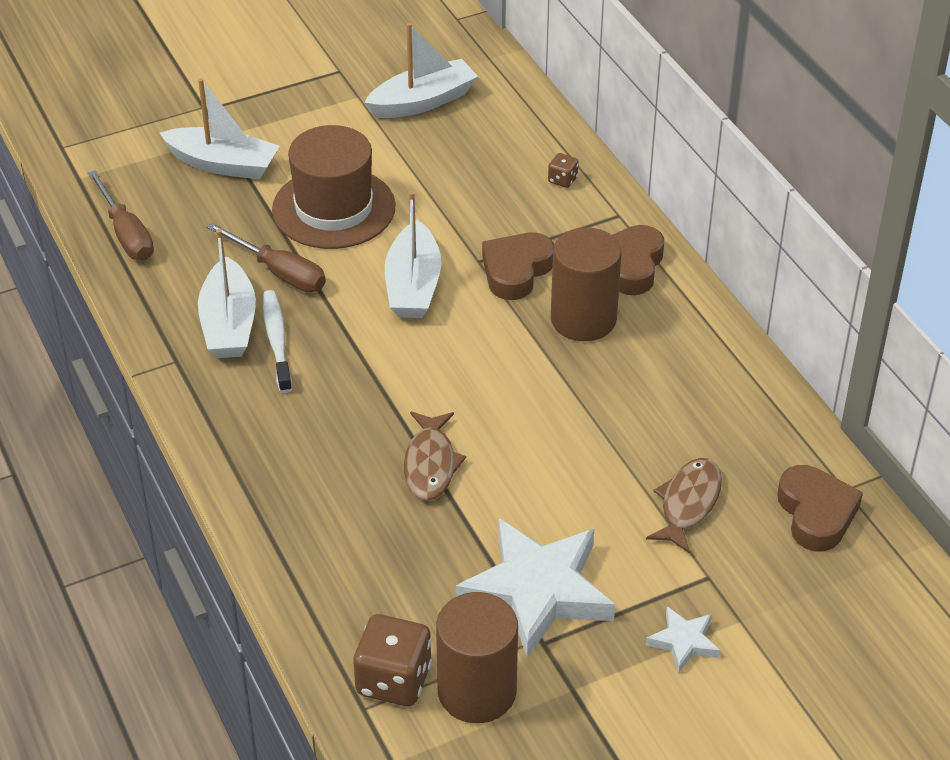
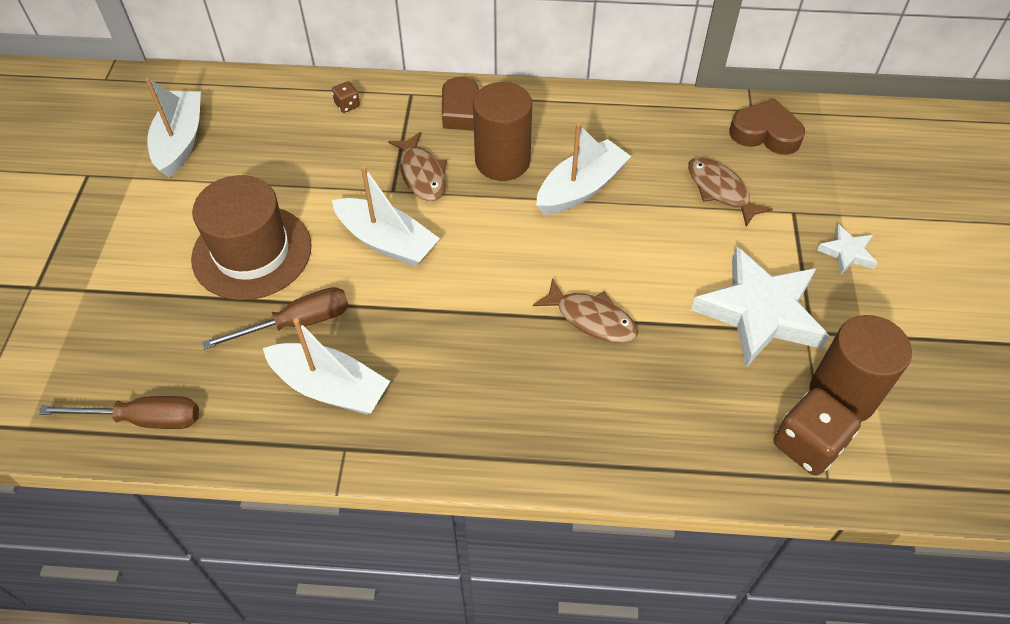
camera: 60 degrees left, 10 degrees up
white boat [160,78,280,180] -> white boat moved to [536,123,631,215]
white toothbrush [263,290,292,393] -> none
brown heart [482,232,554,300] -> brown fish [388,132,447,201]

